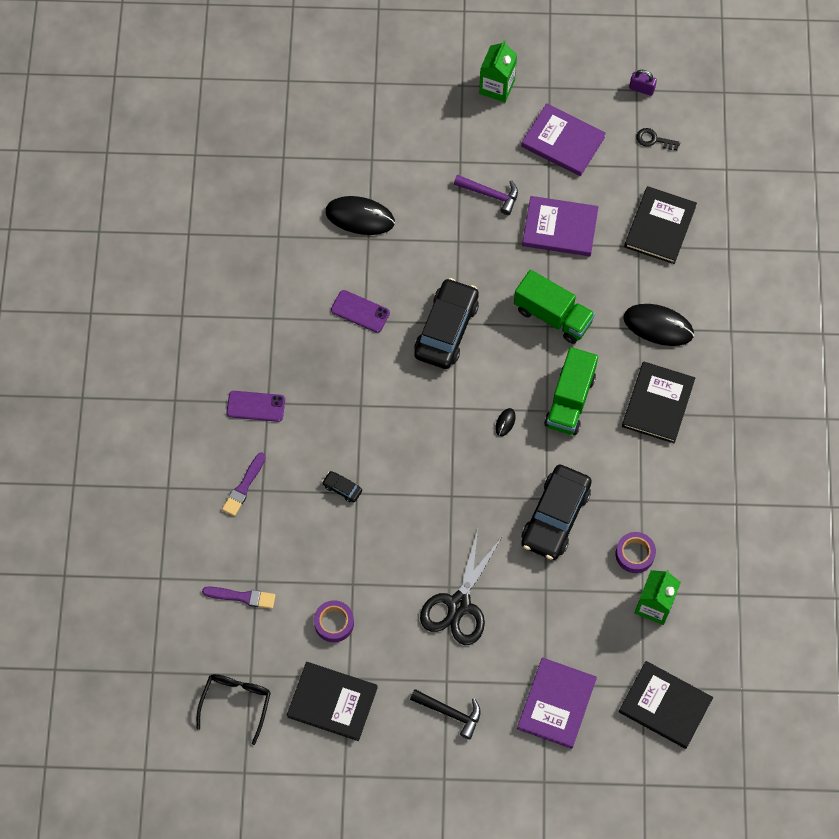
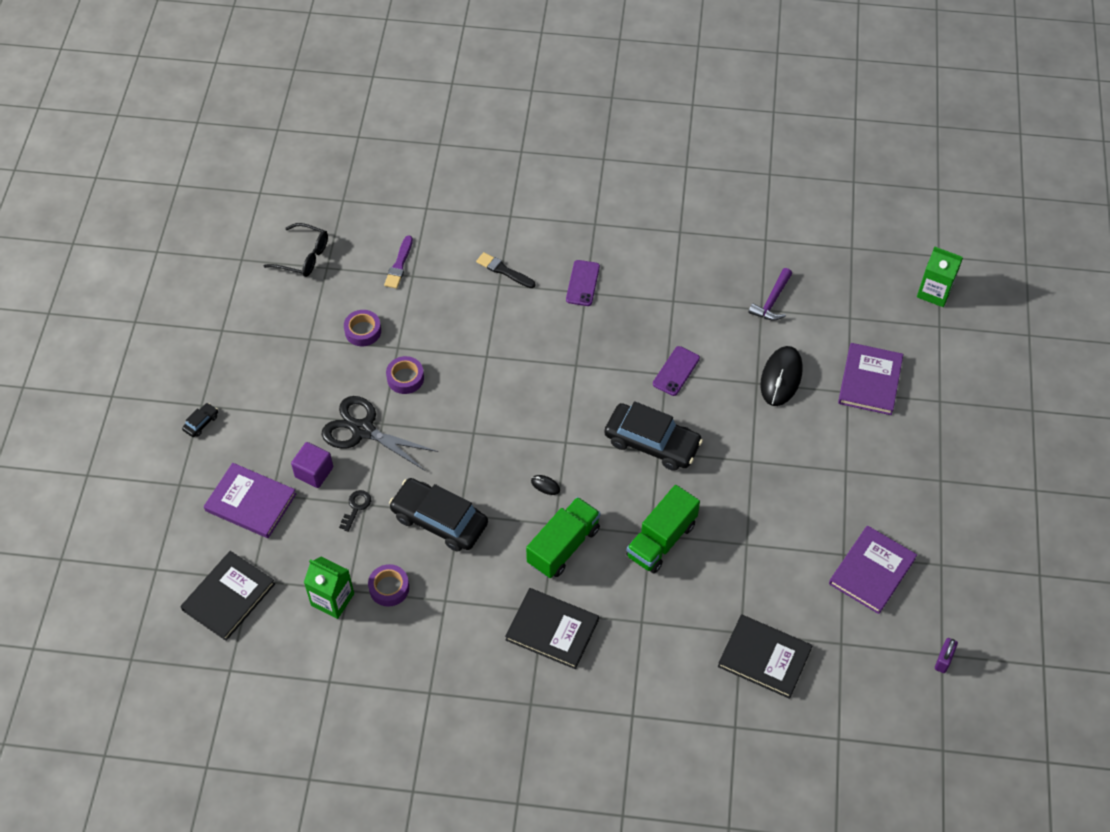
camera: 95 degrees right, 10 degrees down
purple brush [222,453,266,516] -> black brush [476,252,535,288]
black book [287,662,378,741] -> none
black car [322,471,362,502] -> black car moved to [182,403,218,437]
black hammer [410,689,481,739] -> none
purple hammer [454,175,518,215] -> purple hammer moved to [748,268,792,321]
green carton [479,40,517,102] -> green carton moved to [917,246,963,307]
purple book [522,196,599,257] -> purple book moved to [838,343,903,415]
green truck [544,347,598,435] -> green truck turned 105 degrees clockwise [526,497,601,578]
black mouse [623,304,694,346] -> none
black key [636,128,680,150] -> black key moved to [339,490,371,532]
none -> purple cube [291,442,333,488]
none -> purple tape [386,356,424,394]

